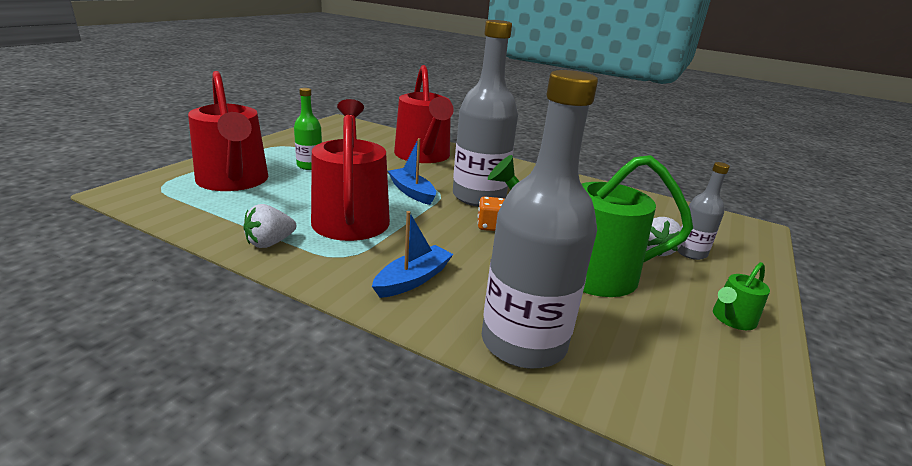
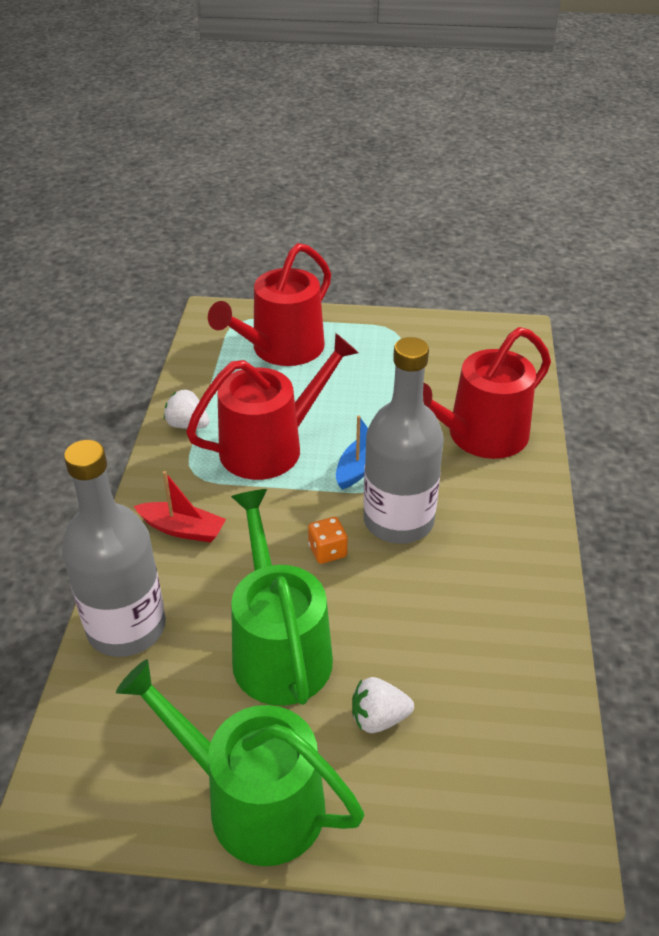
camera: 70 degrees right, 15 degrees up
green bottle [294,88,322,170] -> none
blue boat [372,211,453,298] -> red boat [134,471,226,543]
grey bottle [678,162,730,260] -> none
green watering can [713,262,770,330] -> green watering can [116,659,364,866], size x2.28

